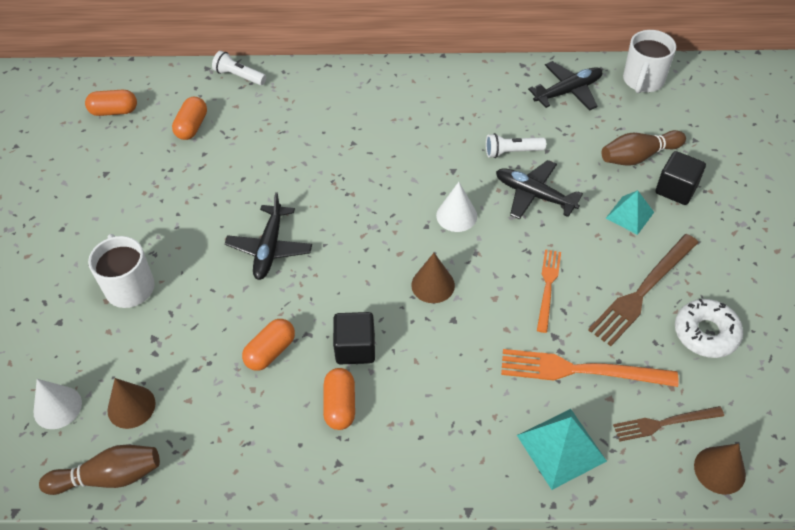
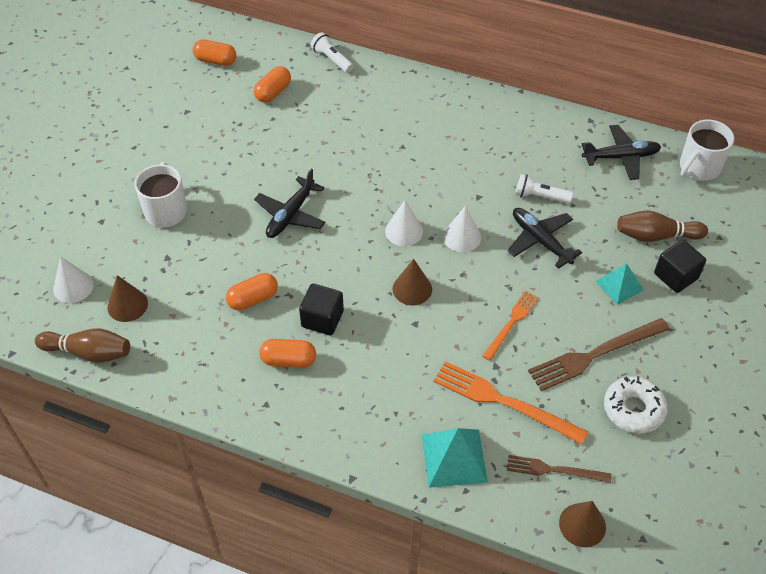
camera: 20 degrees right, 0 degrees up
orange capsule [323,368,355,430] -> orange capsule turned 75 degrees clockwise [259,339,316,368]
none -> white cone [385,200,423,246]

